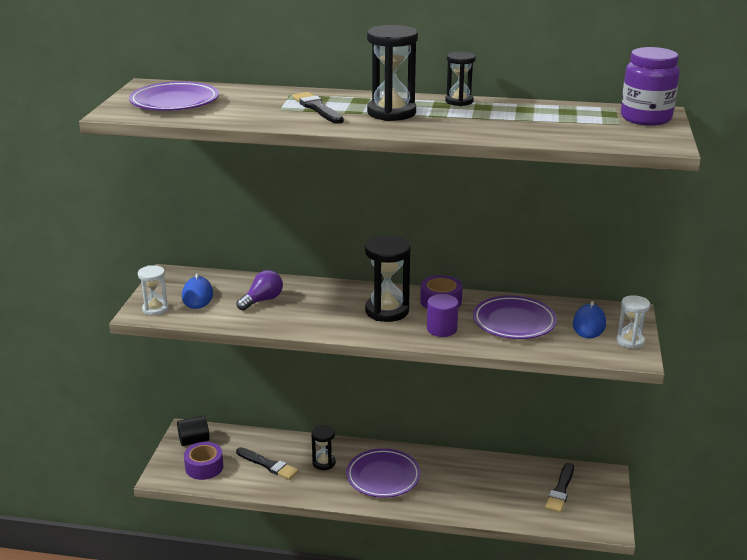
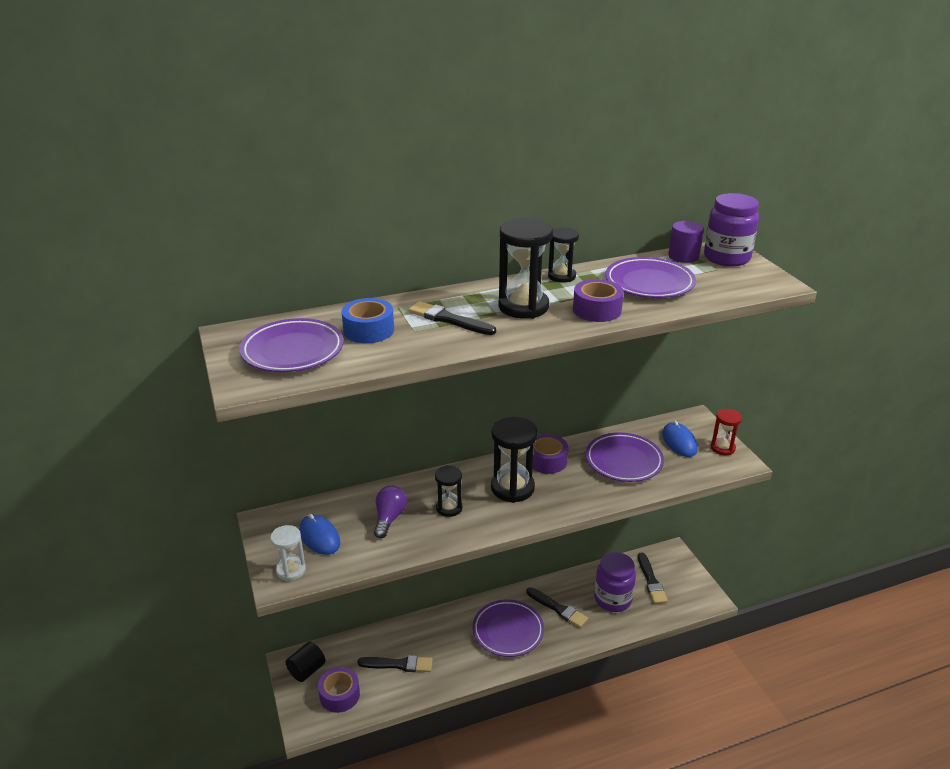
camera: 30 degrees left, 5 degrees up
black hourglass [311,425,336,470] -> black hourglass moved to [435,465,462,517]
purple cylinder [427,294,458,337] -> purple cylinder moved to [668,221,704,263]
white hourglass [617,295,650,349] -> red hourglass [711,409,742,455]
none -> blue tape [341,298,394,343]
none -> black brush [526,587,588,628]
none -> purple tape [573,279,624,322]
none -> purple jar [594,552,636,612]
none -> purple plate [605,257,696,298]

